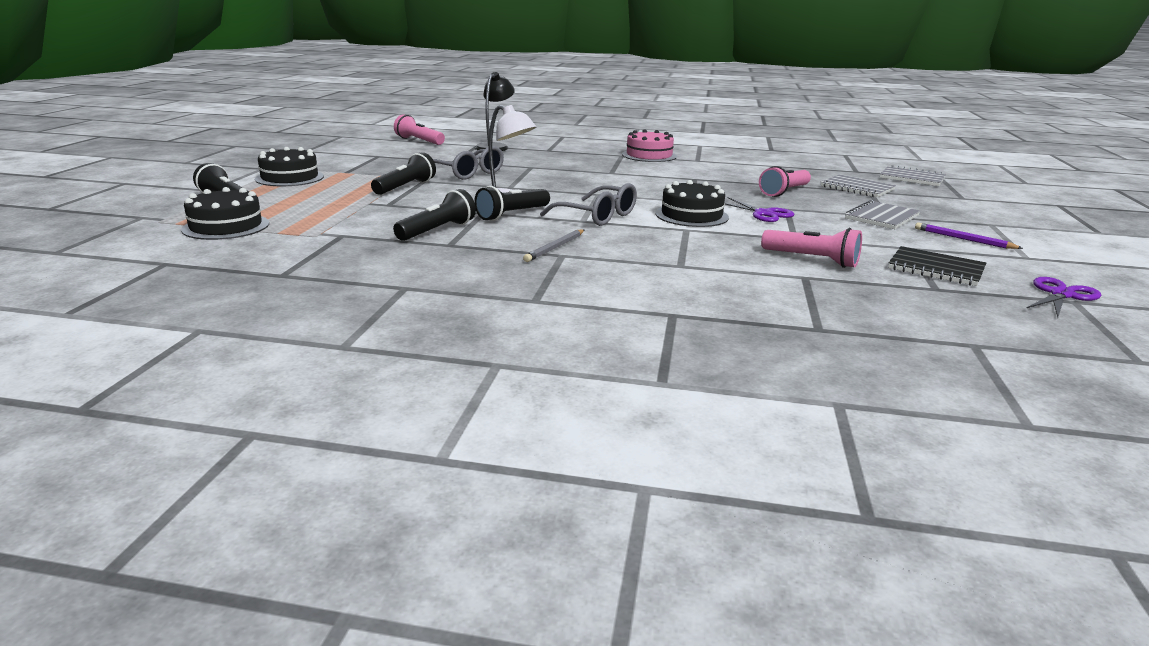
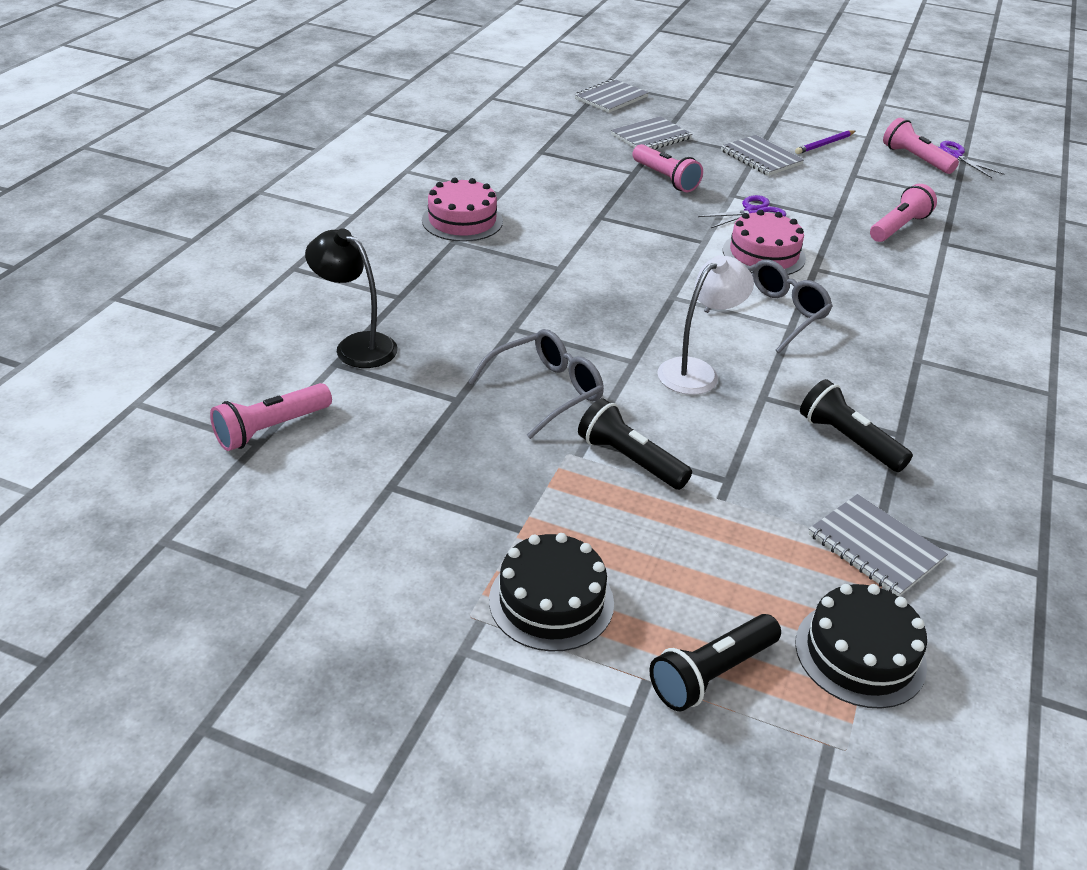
camera: 80 degrees left, 15 degrees up
black flashlight [474,186,550,221] -> none
grey pencil [523,229,584,262] -> none
black cake [655,180,729,227] -> pink cake [723,210,806,275]
black notebook [888,246,986,286] -> none
none -> grey notebook [808,494,948,597]
none -> pink flashlight [883,118,959,174]

